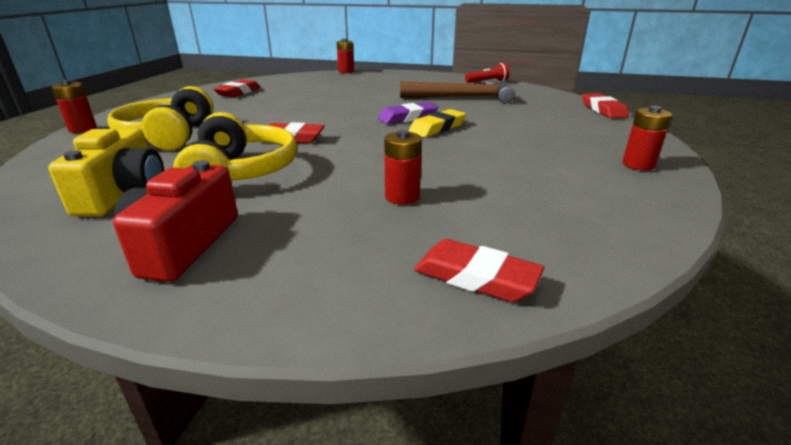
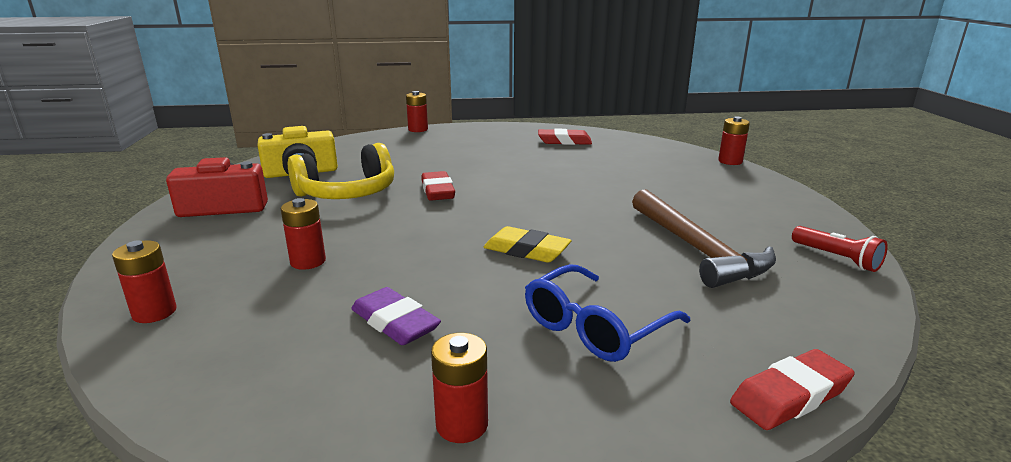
camera: 70 degrees right, 5 degrees down
yellow headphones [107,86,214,151] -> none
purple eraser [378,102,438,124] -> purple eraser moved to [351,287,441,345]
red eraser [414,239,544,302] -> red battery [112,240,177,323]
none -> blue glasses [525,264,690,362]

